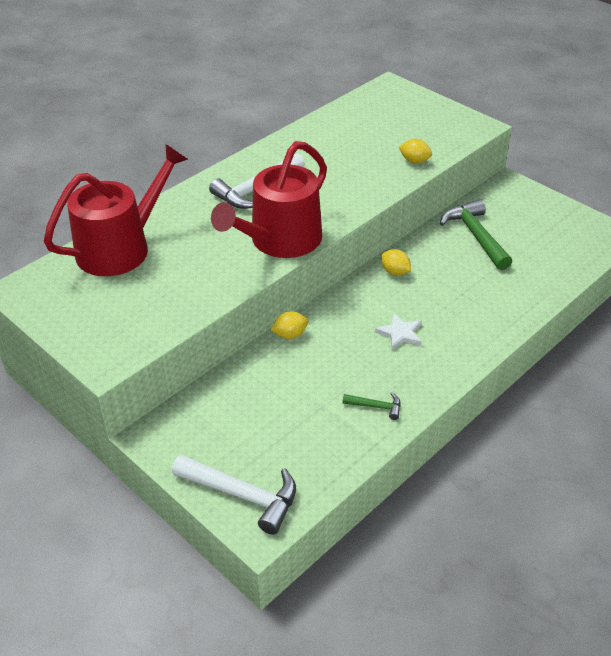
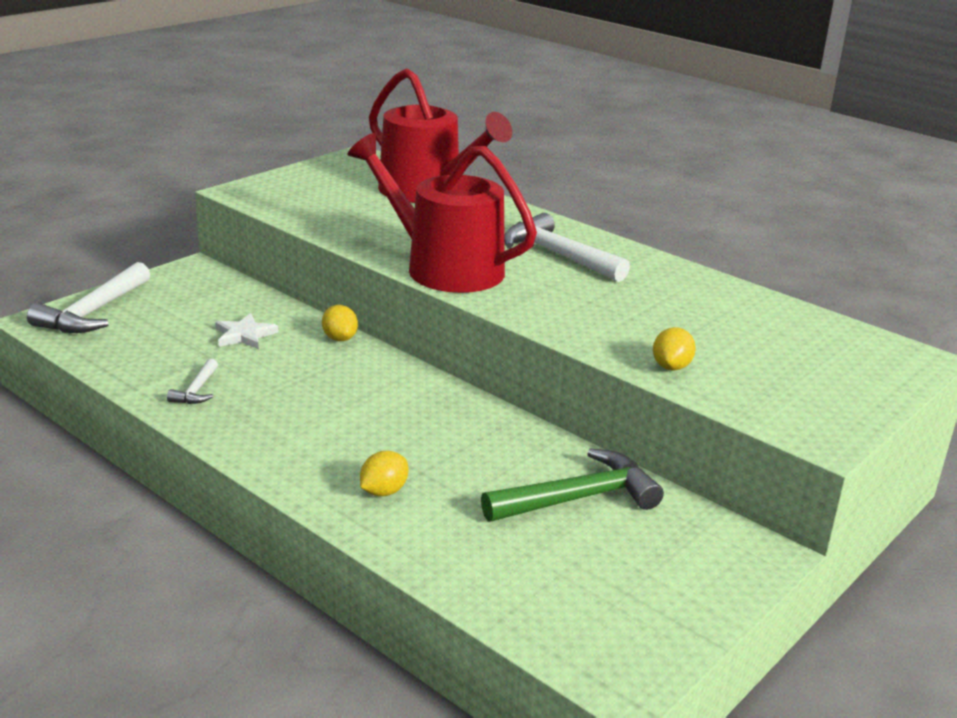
camera: 85 degrees right, 15 degrees down
green hammer [342,392,401,420] -> white hammer [167,359,218,404]
white star [375,313,422,350] -> white star moved to [215,313,278,349]
yellow lemon [381,249,411,276] -> yellow lemon moved to [360,451,408,496]

